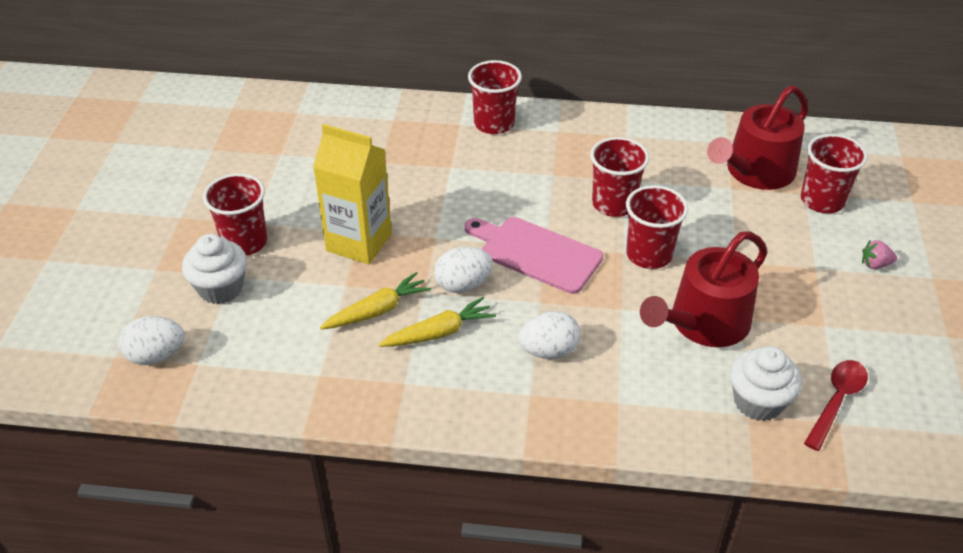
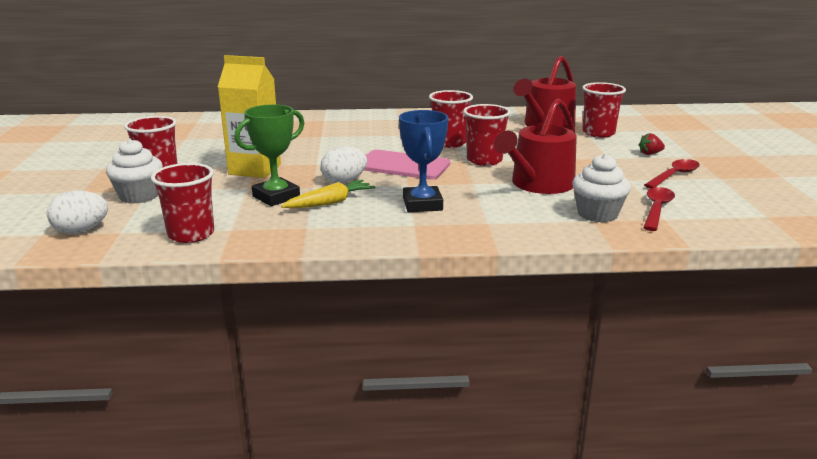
camera: 10 degrees left, 20 degrees down
yellow carrot [320,272,431,330] -> green trophy [234,105,304,206]
red cup [468,60,522,134] -> red cup moved to [151,163,214,243]
white egg [518,311,581,359] -> blue trophy [399,110,448,212]
pink strawberry [862,240,897,269] -> red strawberry [639,133,665,155]
none -> red spoon [644,159,700,189]

